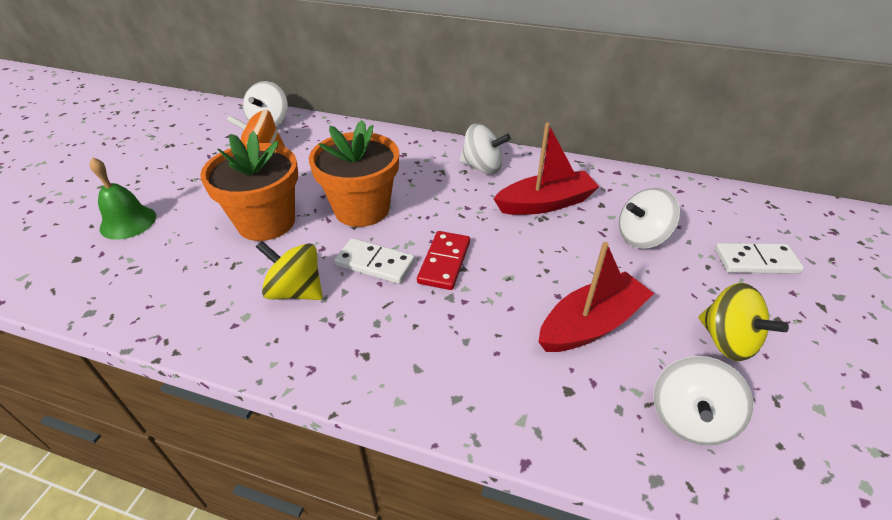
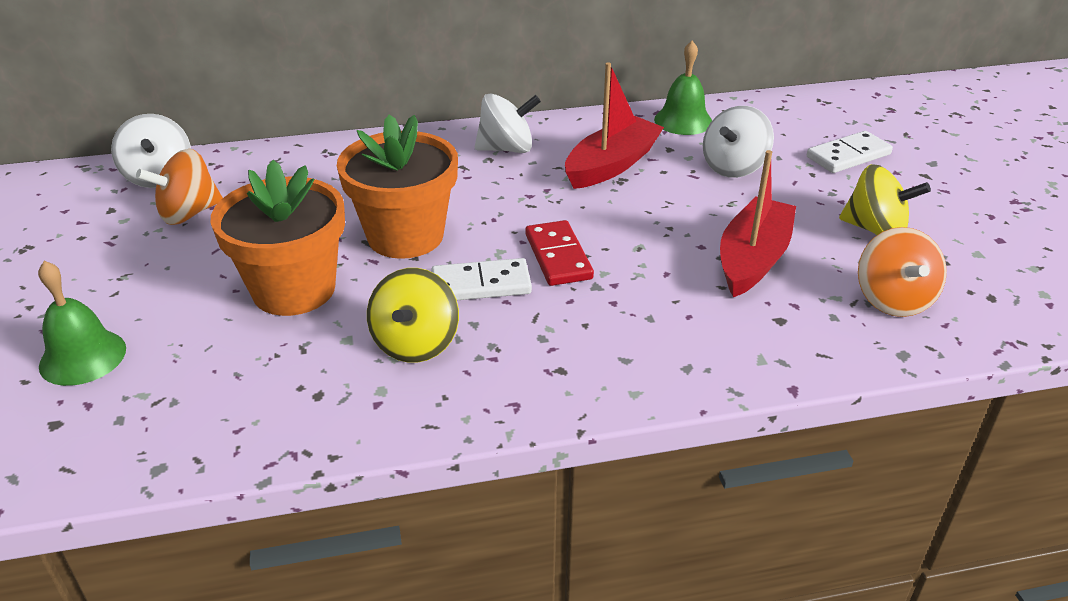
camera: 30 degrees left, 5 degrees down
yellow spinning top [256,241,323,300] -> yellow spinning top turned 75 degrees counterclockwise [367,268,459,363]
white spinning top [654,356,753,446] -> orange spinning top [858,227,947,317]
none -> green bell [654,41,712,135]

